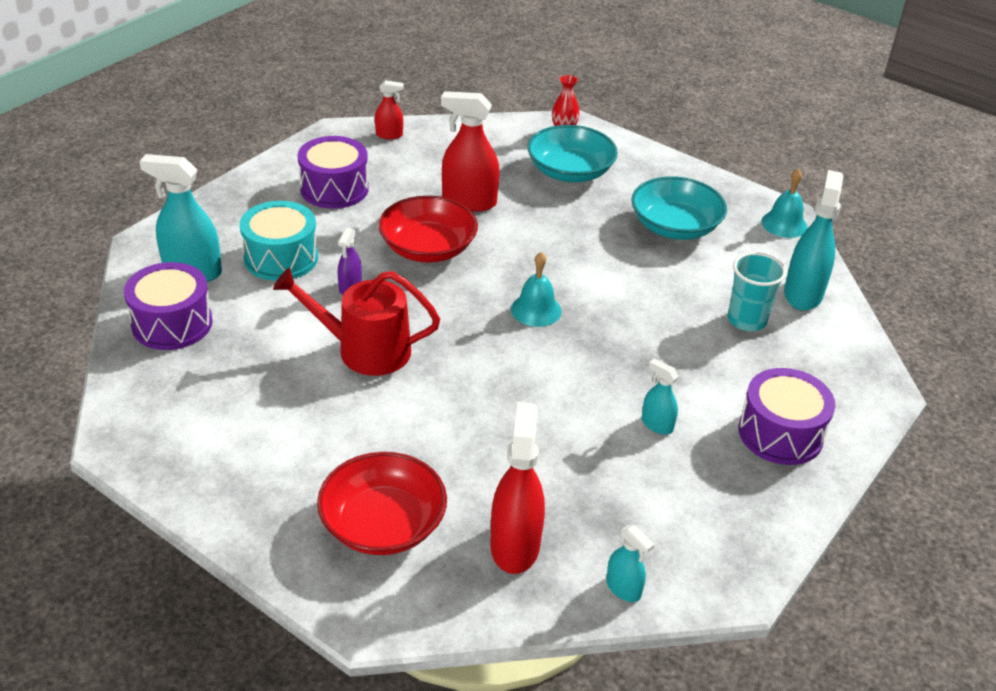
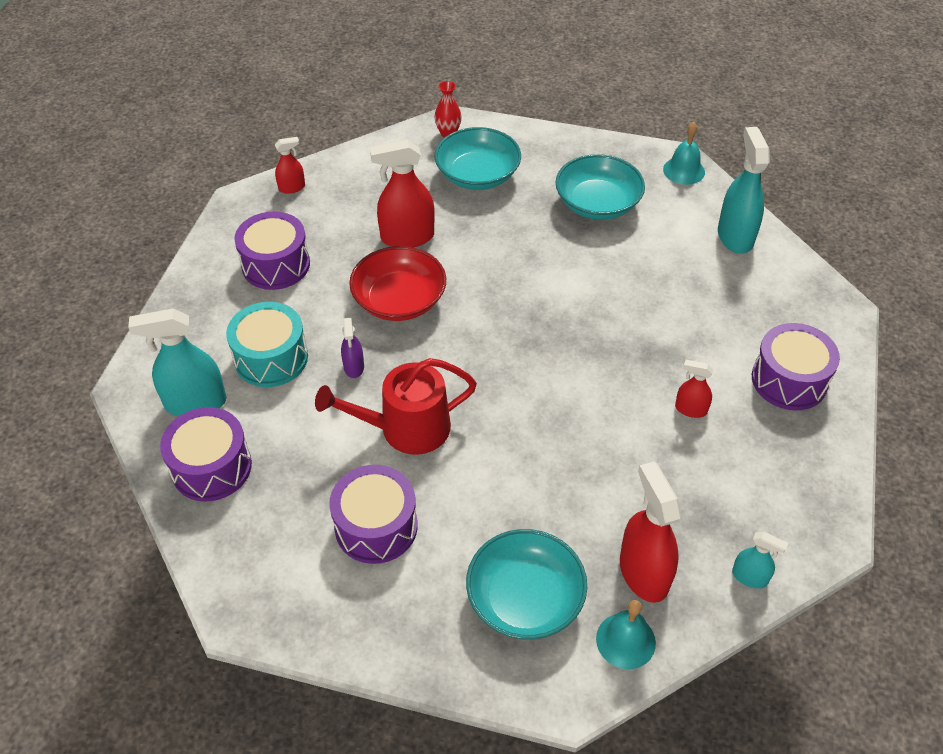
camera: 20 degrees left, 10 degrees up
red bowl [317,452,447,555] -> turquoise bowl [466,529,587,640]
turquoise bell [511,252,561,327] -> turquoise bell moved to [596,600,656,669]
turquoise spray bottle [642,358,679,435] -> red spray bottle [675,360,713,418]
turquoise cup [728,252,786,331] -> none
none -> purple drum [329,465,418,564]

